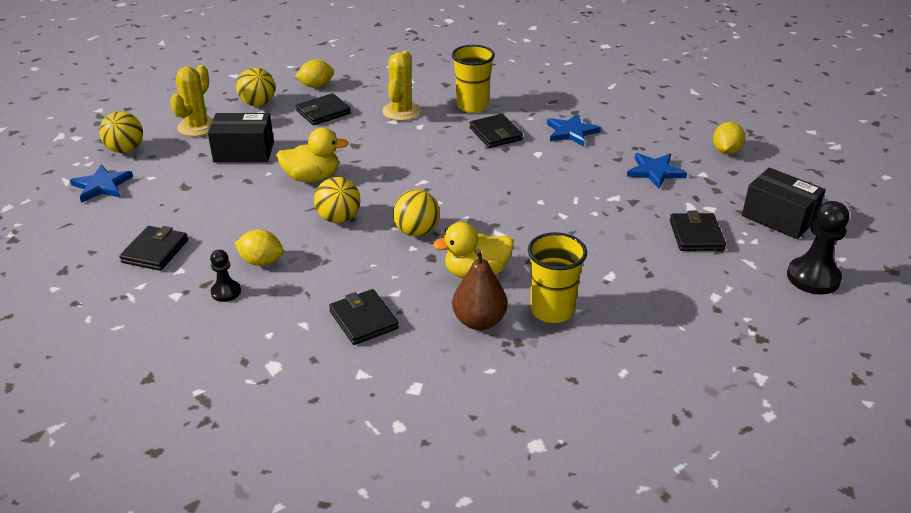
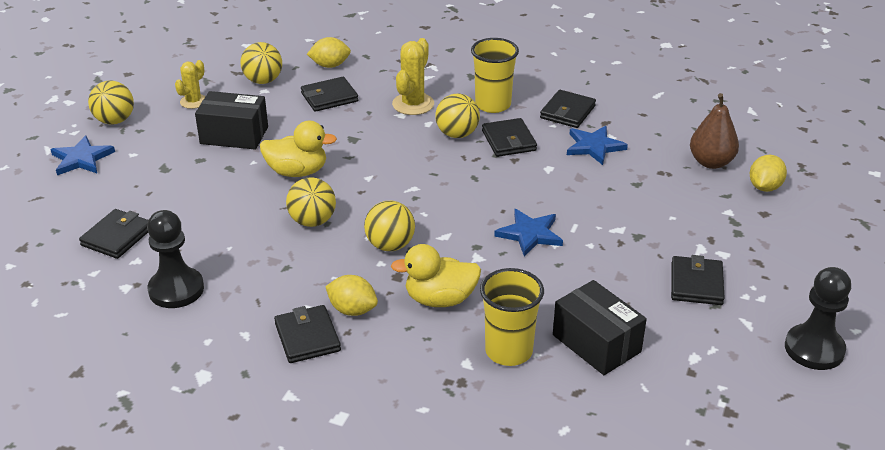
camera: 10 degrees right, 0 degrees up
yellow cactus [170,65,213,136] -> yellow cactus [175,60,206,109], size x0.64
black pawn [210,250,241,302] -> black pawn [147,210,204,308], size x1.78
yellow lemon [234,229,284,266] -> yellow lemon moved to [325,275,378,316]
brown pear [452,248,507,330] -> brown pear moved to [690,93,739,169]
blue star [627,153,687,189] -> blue star moved to [494,209,563,257]
black box [742,168,826,239] -> black box moved to [553,280,647,375]
none -> yellow ball [435,94,480,138]
none -> black wallet [540,90,596,128]

